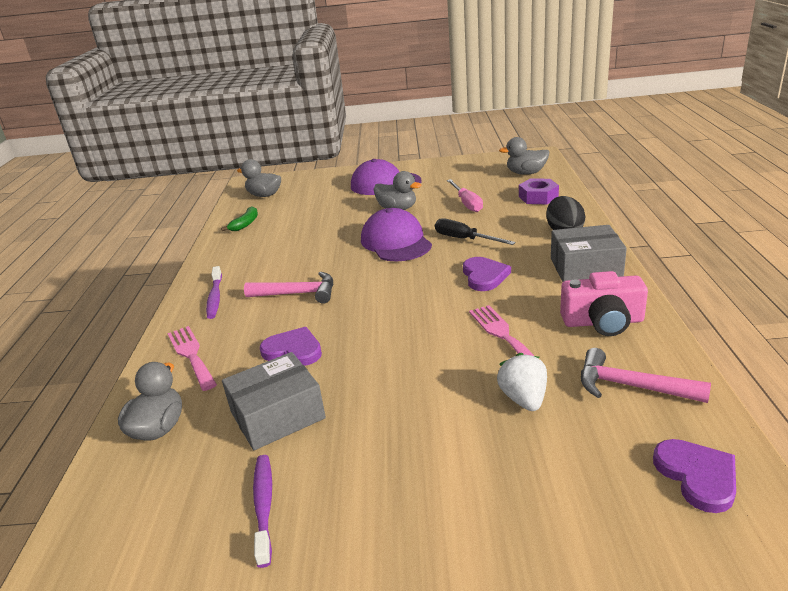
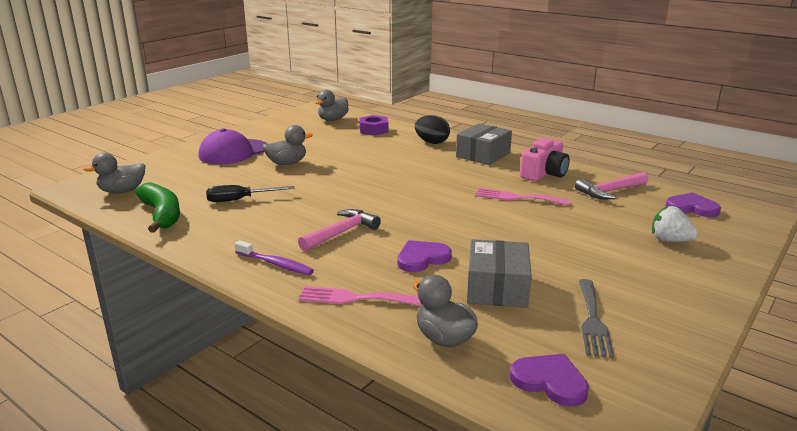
camera: 55 degrees left, 5 degrees down
green banana [221,206,258,231] -> green banana [135,182,180,233], size x1.74
purple toothbrush [253,455,272,568] -> grey fork [579,279,614,358]
purple cap [361,208,432,261] -> none
black screwdriver [435,218,516,245] -> black screwdriver moved to [206,185,295,202]
pink screwdriver [447,179,483,212] -> none
purple heart [463,257,511,291] -> purple heart moved to [510,354,589,407]
white strawberry [497,353,547,411] -> white strawberry moved to [652,206,698,242]

